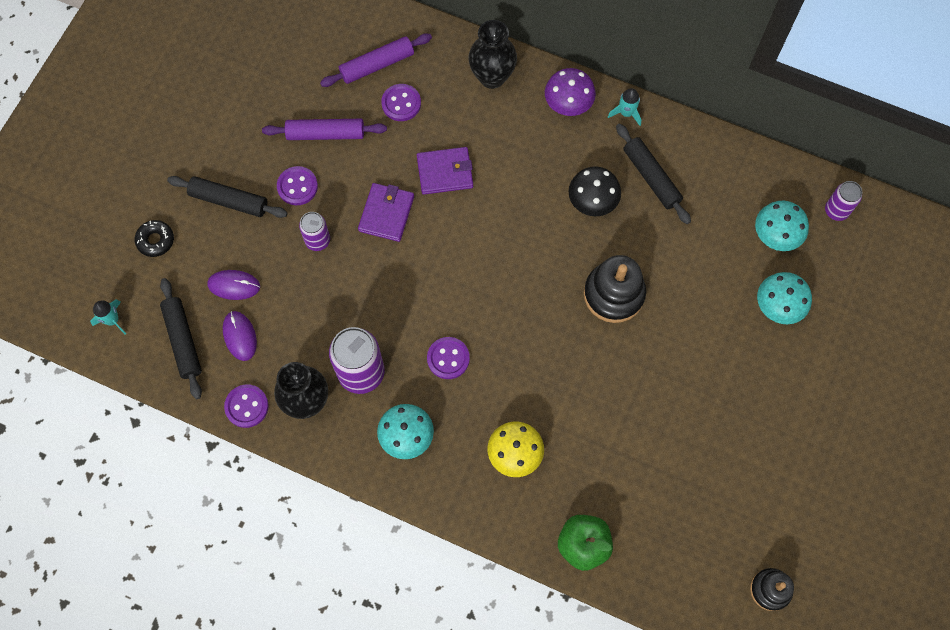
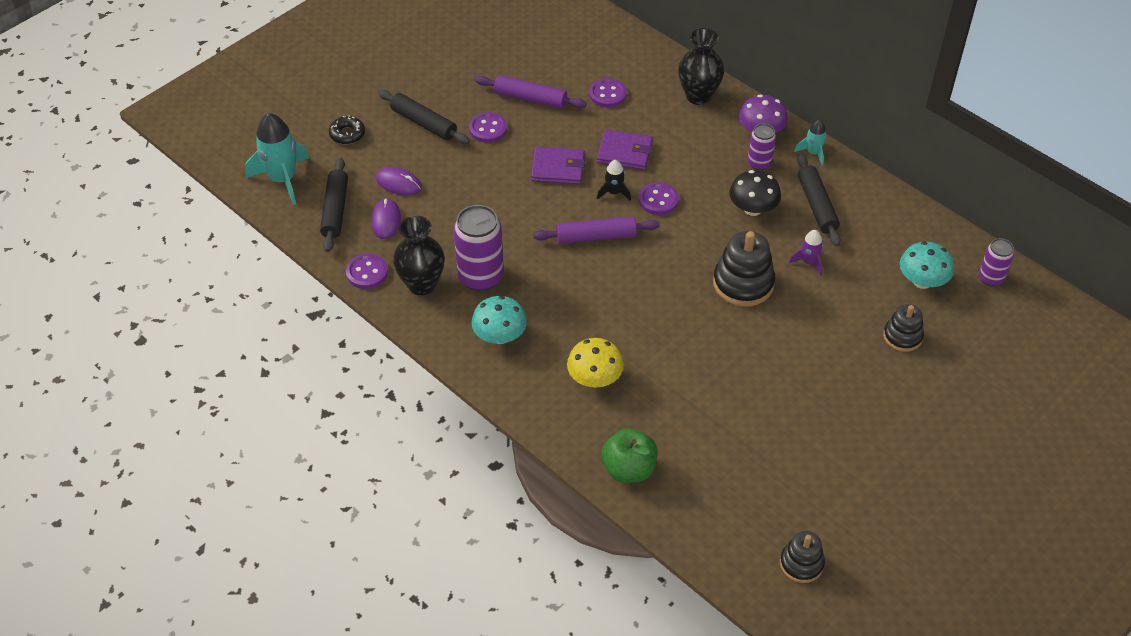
camera: 20 degrees right, 20 degrees down
turquoise rocket [90,299,126,335] -> turquoise rocket [245,113,309,205], size x1.96
purple can [299,212,330,251] -> purple can moved to [748,124,776,171]
purple rolling pin [320,33,432,87] -> purple rolling pin moved to [533,216,659,244]
purple wallet [358,183,414,242] -> purple wallet turned 60 degrees clockwise [531,147,585,184]
purple button [427,337,470,379] -> purple button moved to [639,182,679,215]
turquoise mushroom [757,272,812,324] -> black stacking toy [883,304,924,352]
none -> black rocket [597,160,631,201]
none -> purple rocket [789,230,823,276]

